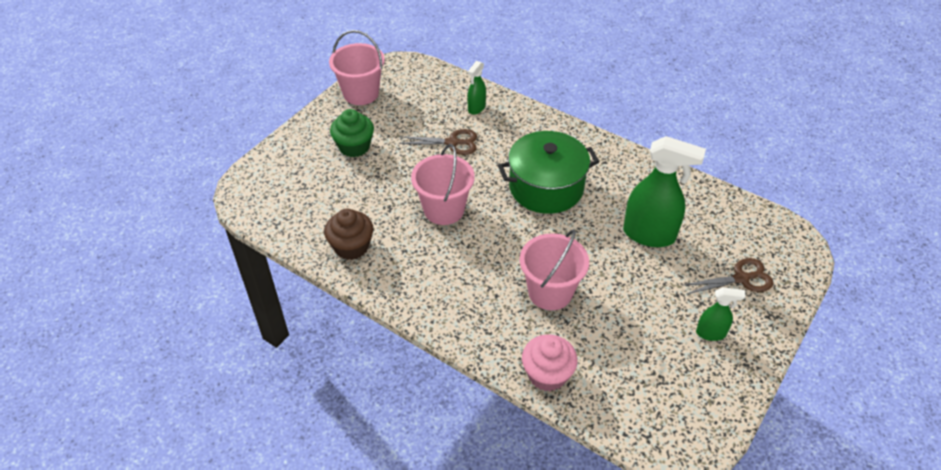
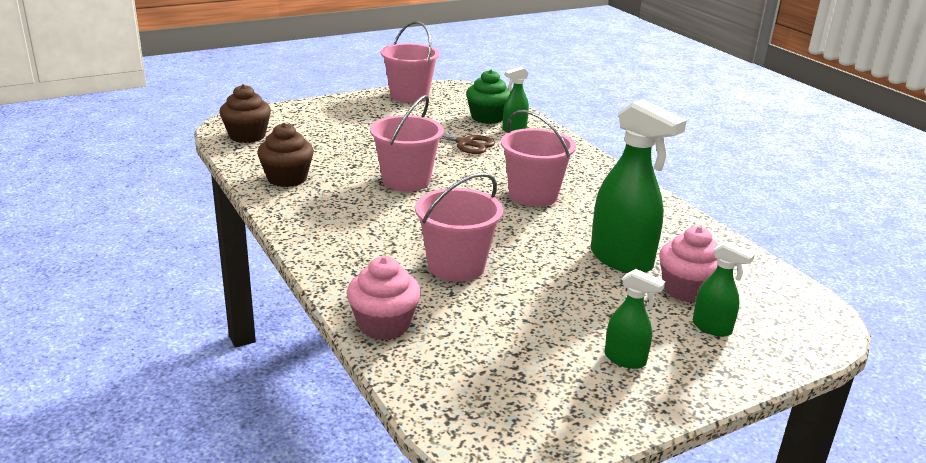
camera: 25 degrees right, 20 degrees down
green cupcake [330,109,374,157] -> green cupcake moved to [466,69,511,124]
green pot [498,131,599,214] -> pink bucket [501,110,576,207]
brown scissors [684,258,774,294] -> green spray bottle [693,241,755,337]
none -> brown cupcake [219,84,271,143]
none -> pink cupcake [659,226,718,303]

